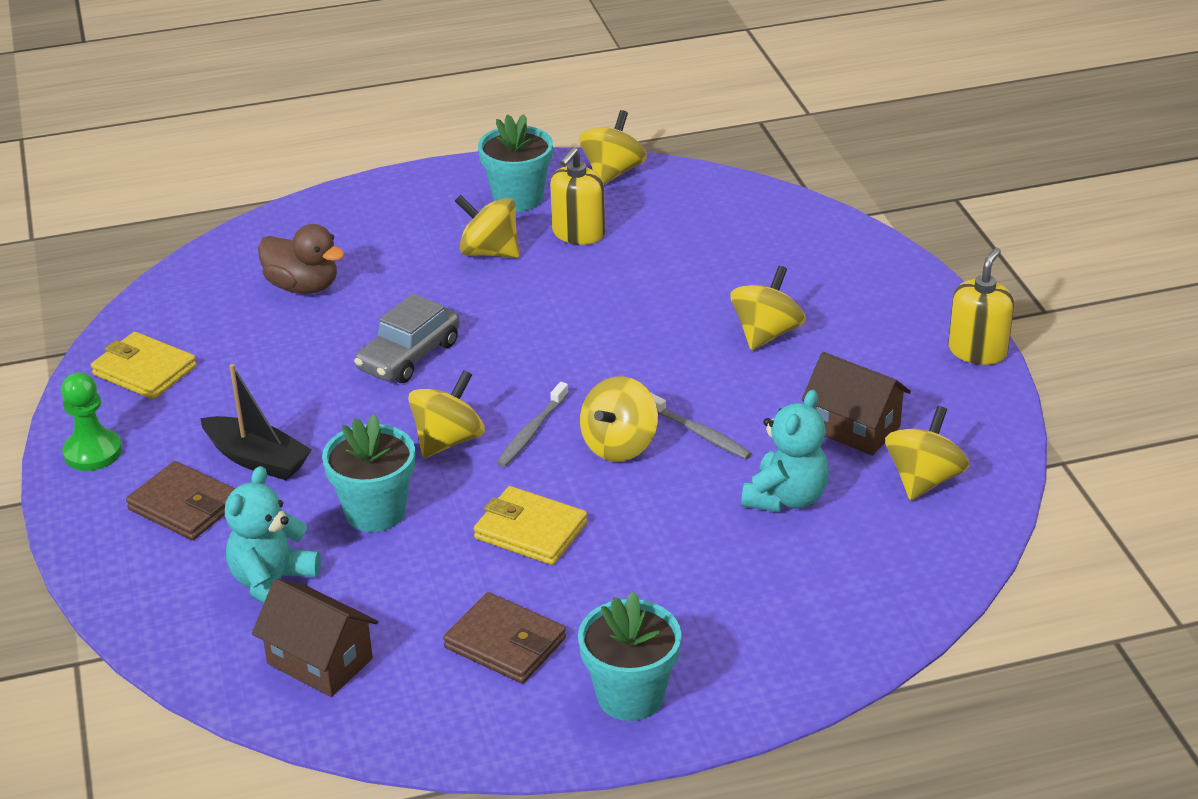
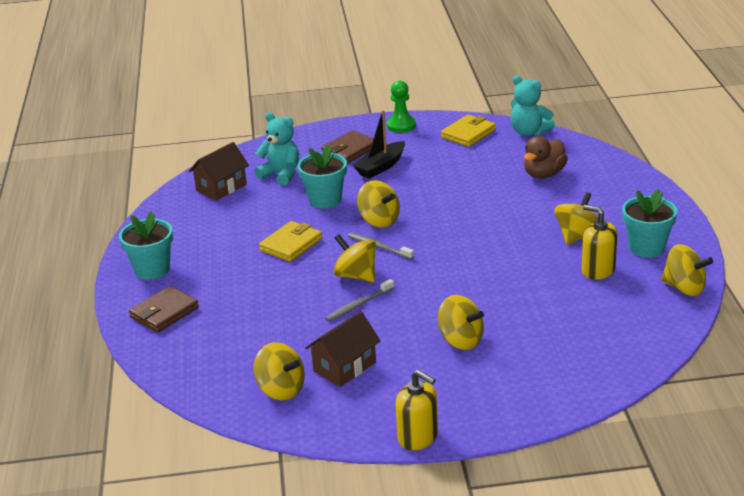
camera: 100 degrees right, 5 degrees down
grey car [354,293,460,383] -> none
brown wallet [443,592,566,684] -> brown wallet moved to [129,286,199,333]
turquoise teddy bear [741,390,829,512] -> turquoise teddy bear moved to [511,75,555,136]

